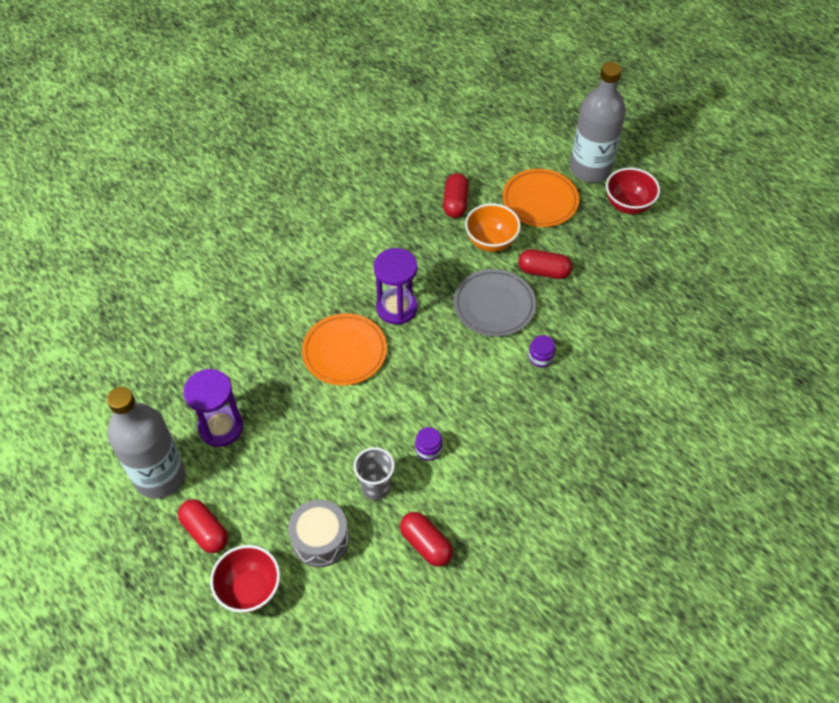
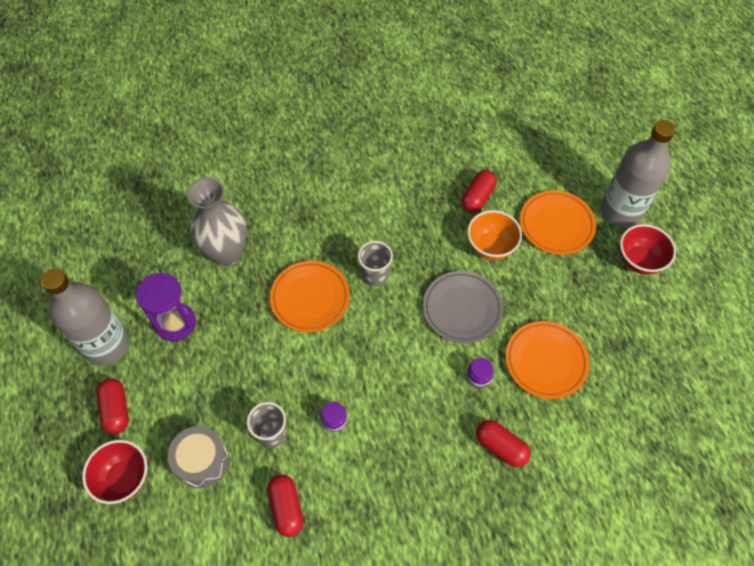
camera: 25 degrees right, 5 degrees up
purple hourglass [374,248,418,325] -> grey cup [358,241,393,287]
red capsule [518,249,572,279] -> red capsule moved to [476,420,531,467]
none -> grey vase [187,177,247,266]
none -> orange plate [506,321,590,399]

